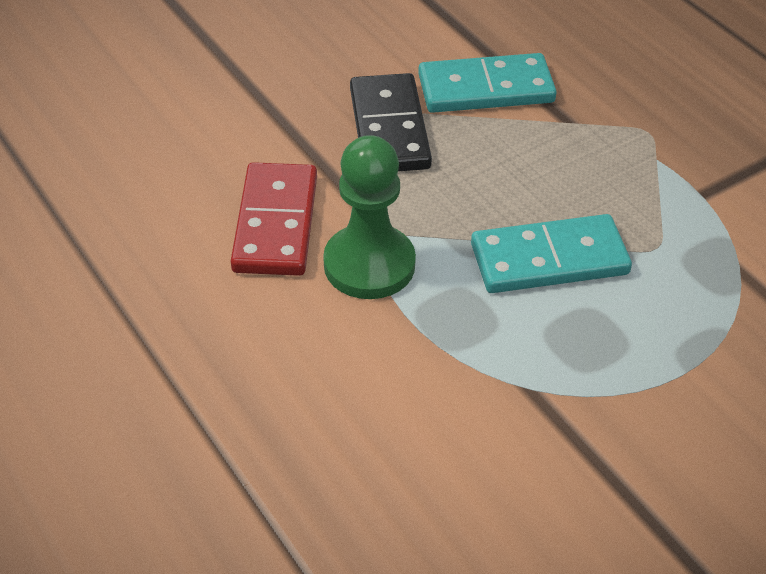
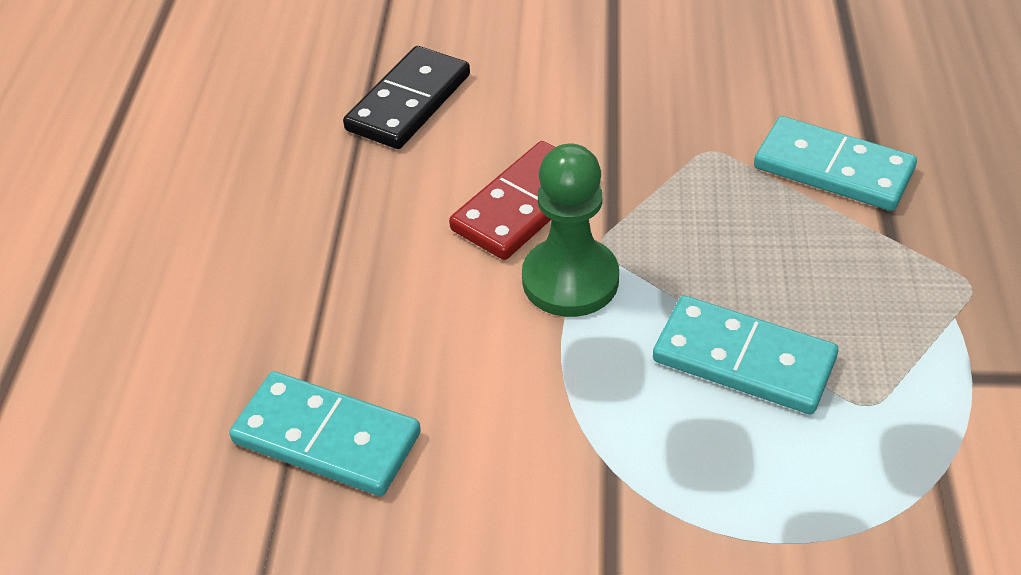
camera: 40 degrees right, 0 degrees up
black domino [350,73,432,171] -> black domino moved to [343,46,470,149]
none -> turquoise domino [229,371,421,496]

